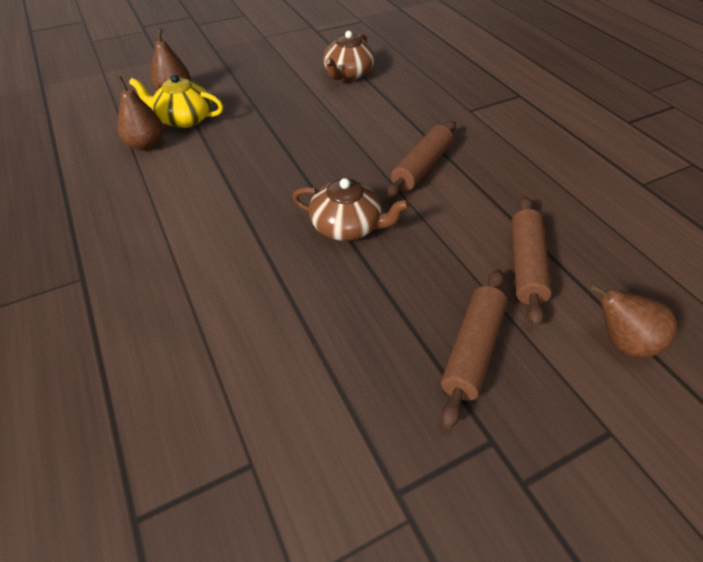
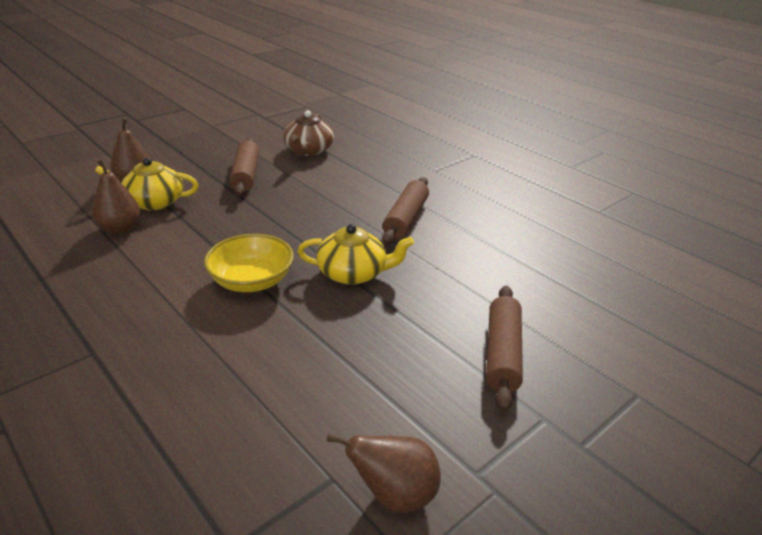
camera: 15 degrees left, 15 degrees down
brown teapot [292,178,410,241] -> yellow teapot [298,224,414,285]
brown rolling pin [511,197,552,327] -> brown rolling pin moved to [230,138,259,196]
brown pear [589,284,677,357] -> brown pear moved to [327,434,441,513]
none -> yellow bowl [204,234,294,292]

